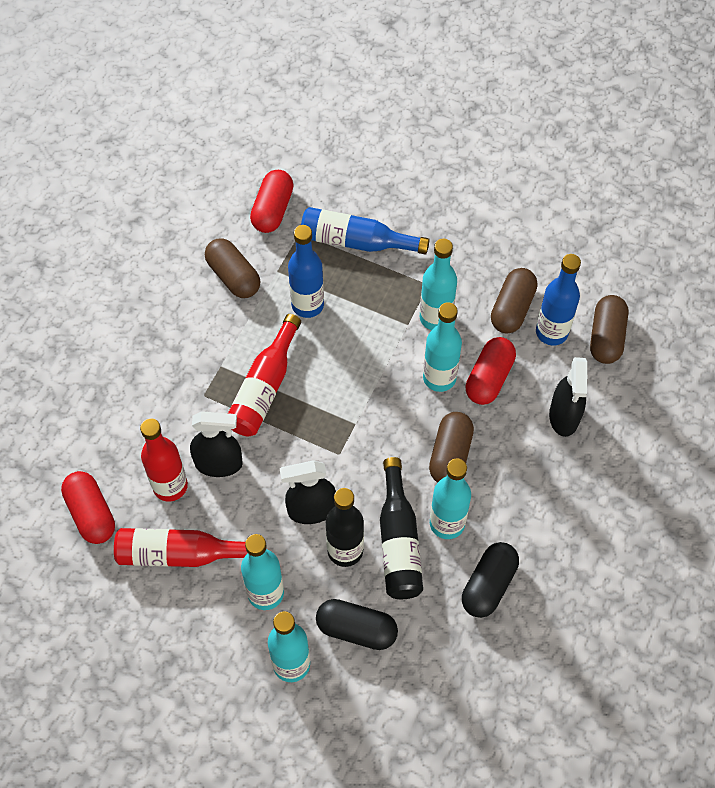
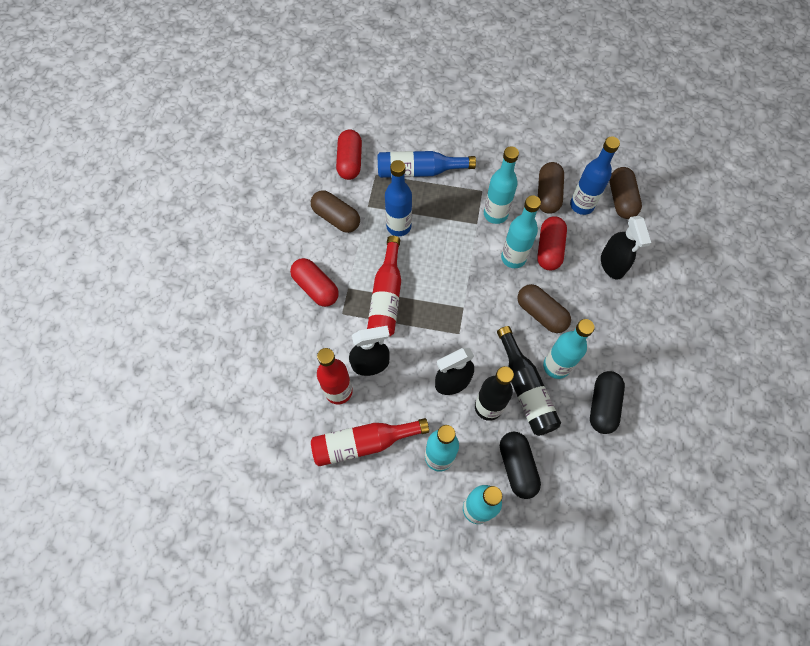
camera: 15 degrees left, 5 degrees up
red capsule [61,471,115,544] -> red capsule moved to [290,258,339,307]
black capsule [316,599,398,650] -> black capsule turned 75 degrees clockwise [500,432,541,499]
brown capsule [429,412,474,482] -> brown capsule turned 45 degrees counterclockwise [517,284,571,333]

